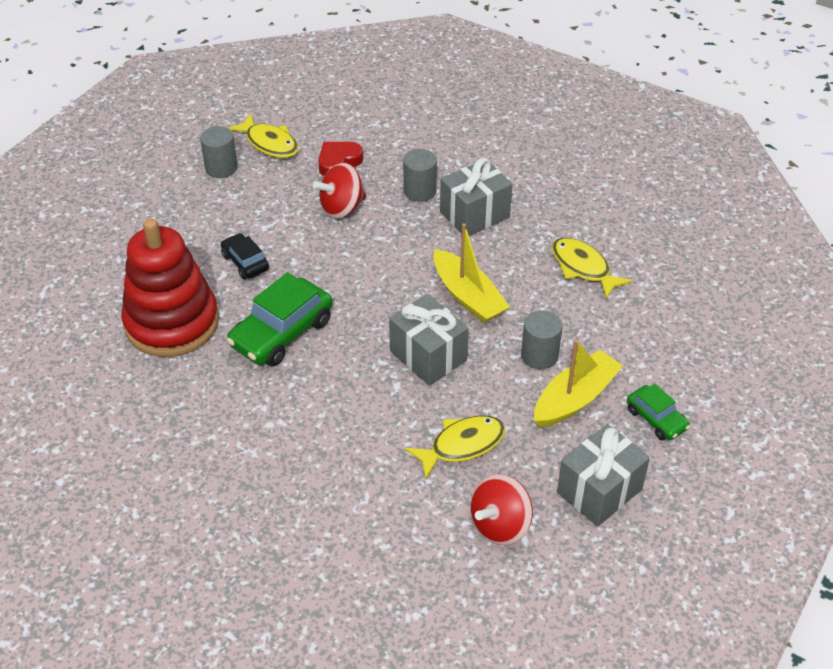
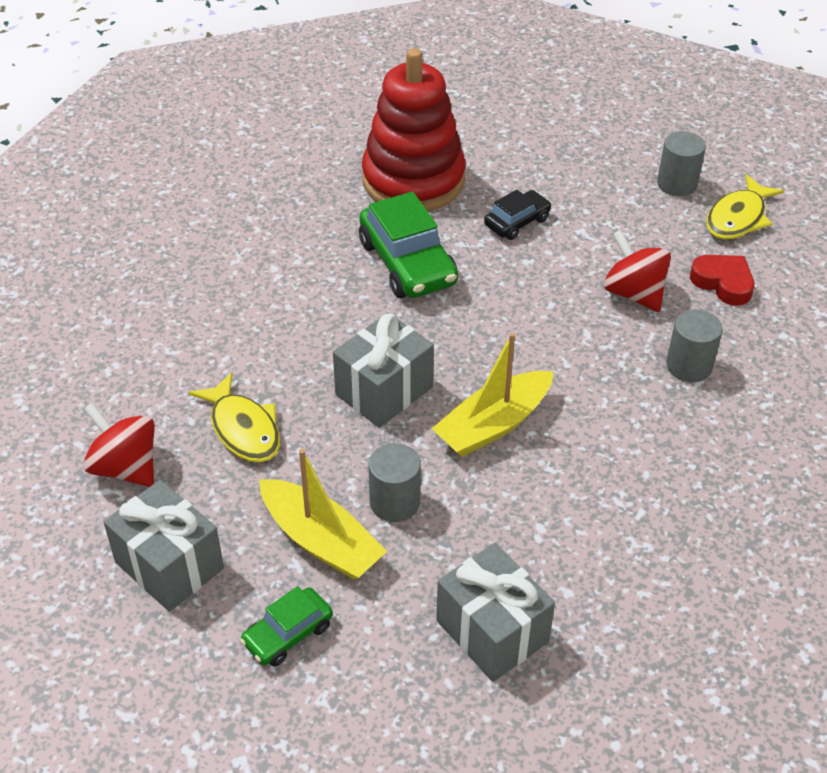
camera: 85 degrees right, 0 degrees up
green car [227,272,333,367] -> green car turned 150 degrees counterclockwise [359,192,458,298]
grey gift [440,158,512,236] -> grey gift moved to [436,543,555,682]
yellow fish [552,238,632,299] -> none

